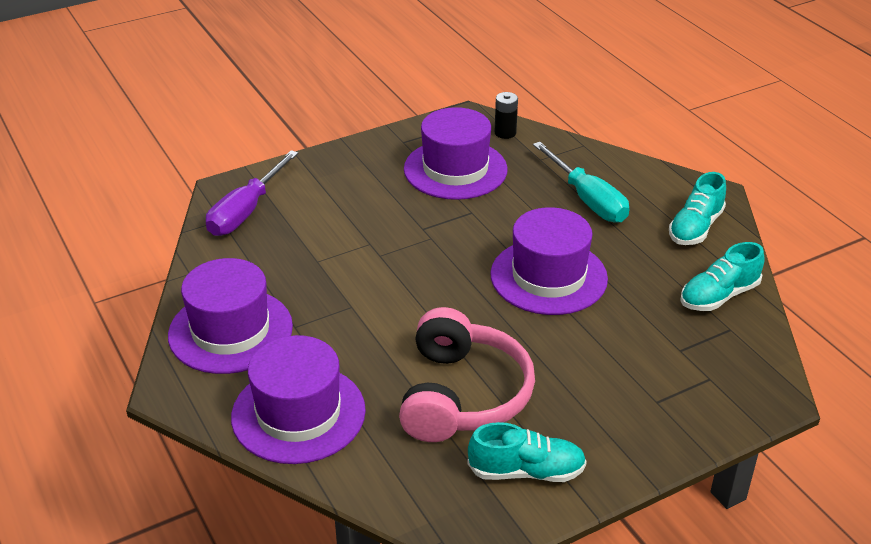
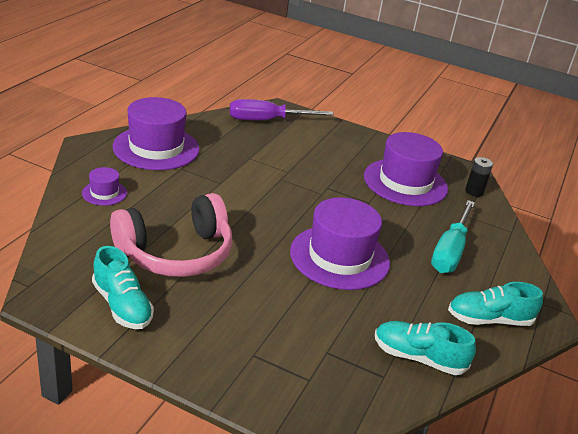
camera: 50 degrees right, 5 degrees down
purple hat [231,335,366,464] -> purple hat [82,167,127,206], size x0.46

